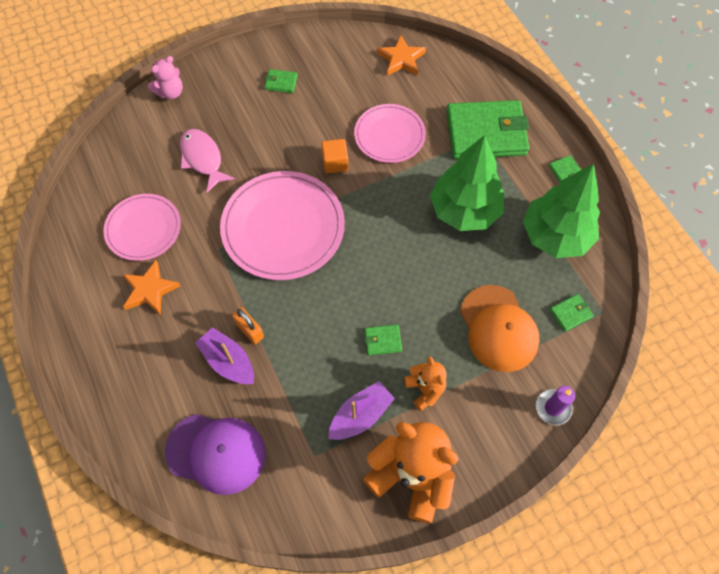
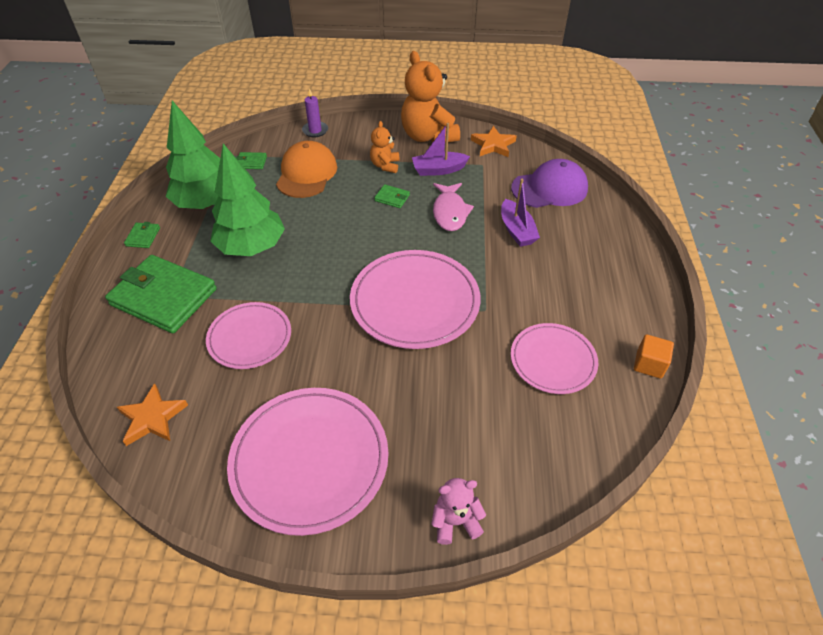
camera: 150 degrees left, 15 degrees down
orange star [123,260,180,315] -> orange star moved to [471,126,517,157]
purple cap [165,414,266,495] -> purple cap turned 120 degrees clockwise [511,159,588,208]
pink fish [180,129,235,193] -> pink fish moved to [433,183,474,231]
orange padlock [232,307,264,344] -> none
green wallet [265,69,298,93] -> pink plate [227,388,388,536]
orange cube [321,139,348,173] -> orange cube moved to [634,334,674,379]

